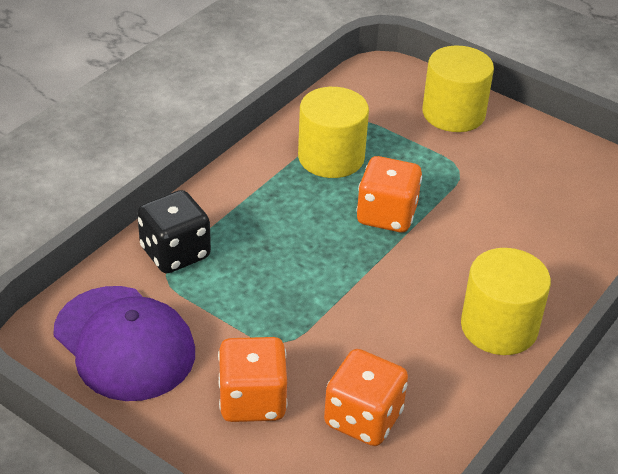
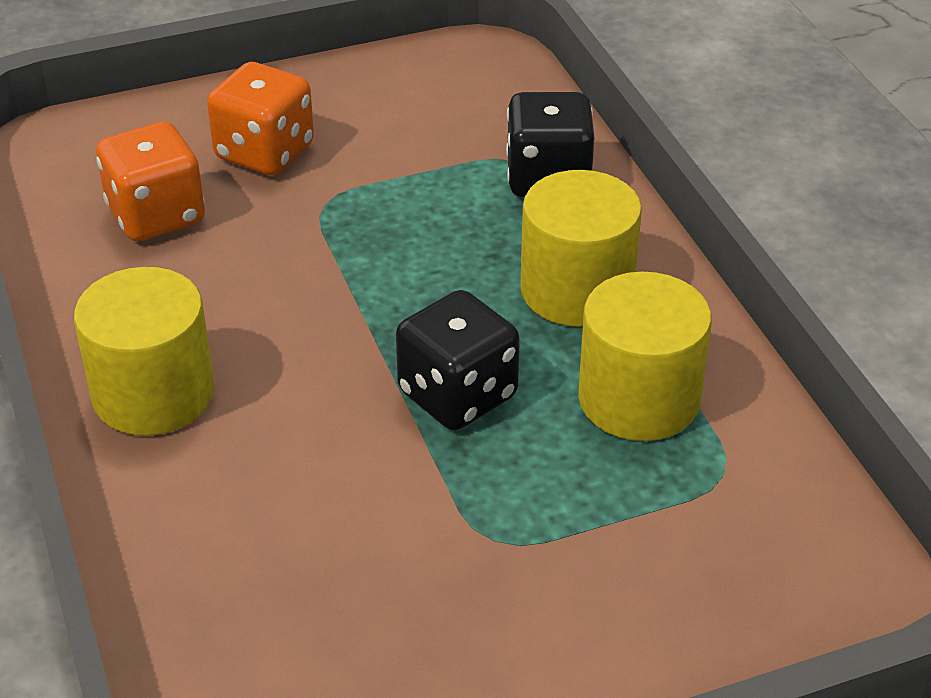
camera: 125 degrees right, 0 degrees up
purple cap [53,286,195,401] -> none
orange dice [356,156,422,232] -> black dice [396,290,520,430]
yellow cylinder [422,45,494,132] -> yellow cylinder moved to [520,170,642,327]

